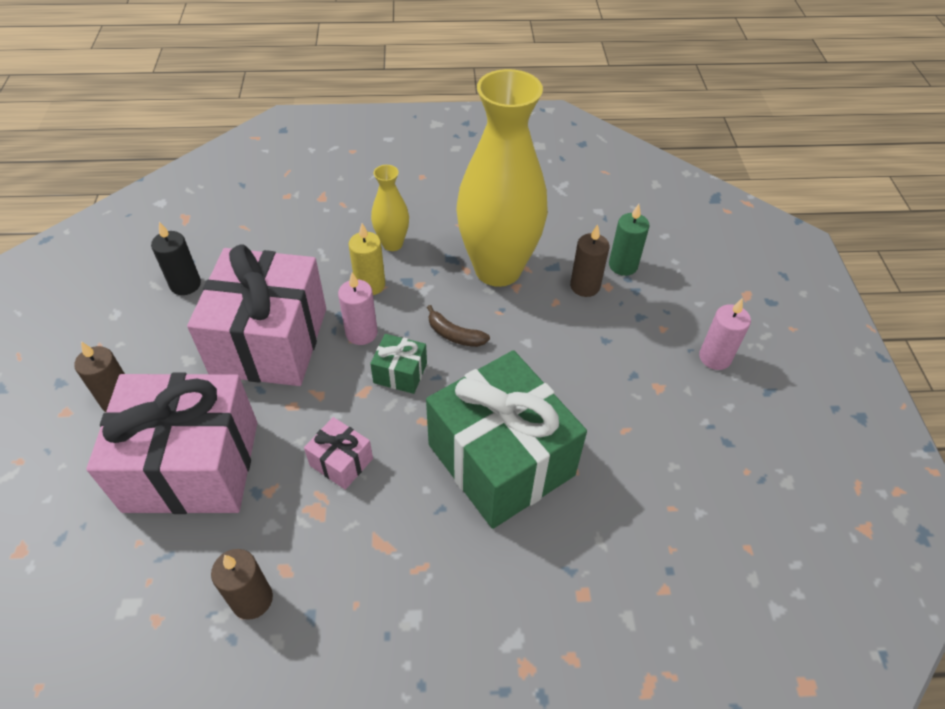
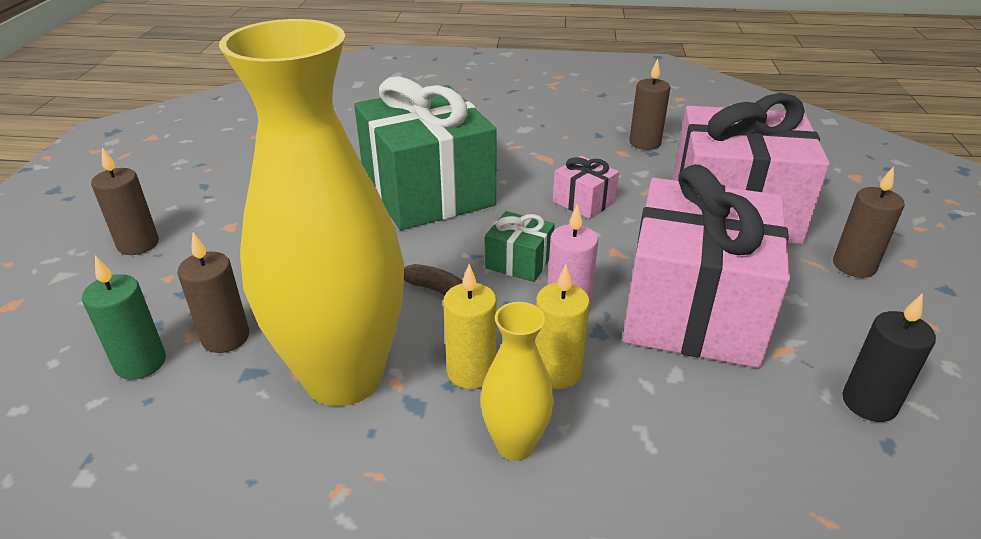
camera: 170 degrees left, 15 degrees down
pink candle [699,298,751,370] -> brown candle [91,147,159,255]
none -> yellow candle [443,264,497,389]

